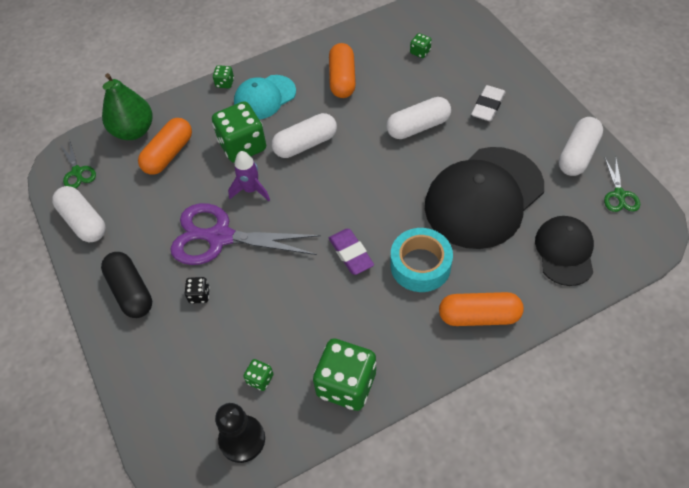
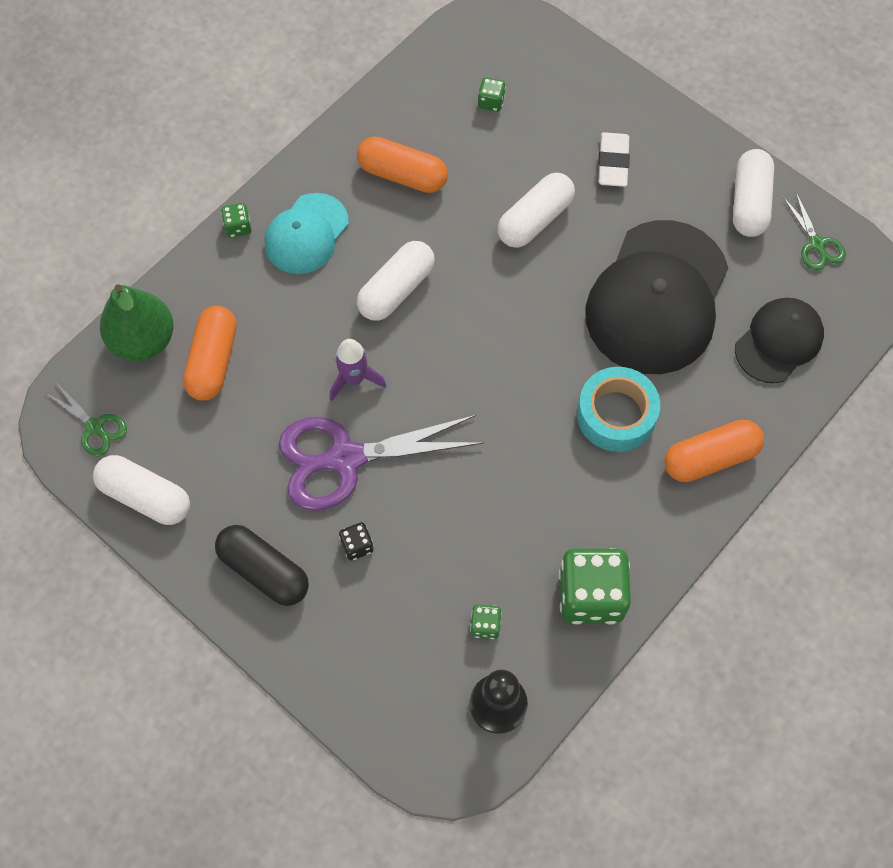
camera: 25 degrees left, 10 degrees up
green dice [212,101,266,163] -> none
orange capsule [329,43,356,98] -> orange capsule turned 45 degrees counterclockwise [357,136,448,193]
purple eraser [329,229,374,275] -> none
black cap [535,216,594,286] -> black cap turned 60 degrees clockwise [735,298,824,383]

